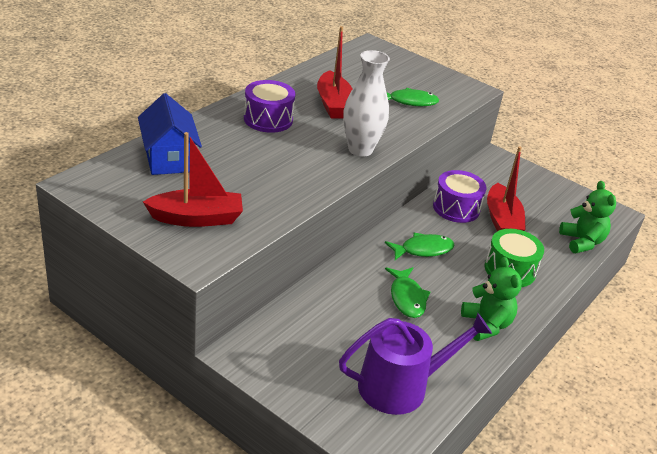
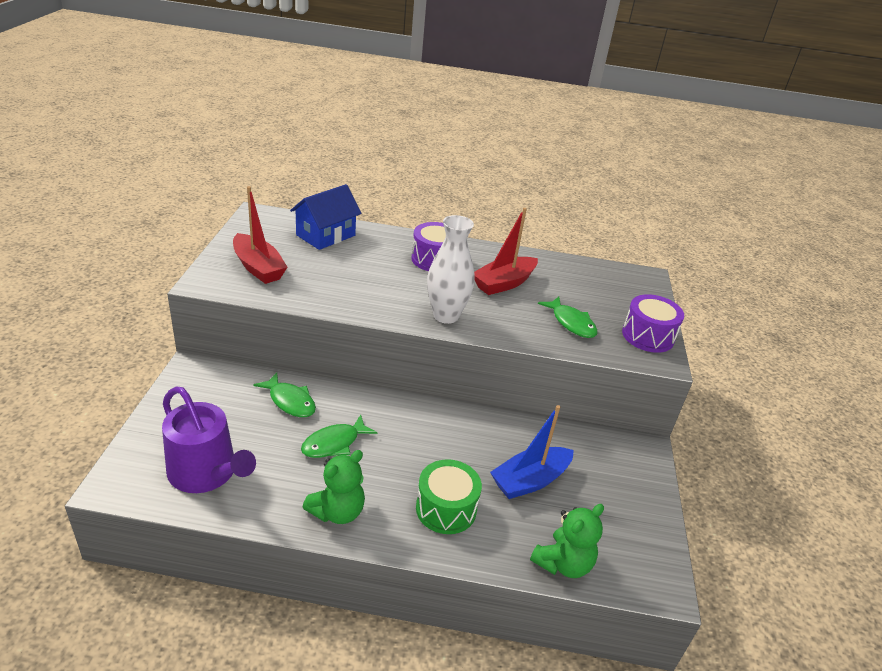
camera: 60 degrees right, 0 degrees up
green fish [385,233,455,260] -> green fish moved to [253,372,316,417]
purple drum [433,170,486,223] -> purple drum moved to [622,294,684,353]
red boat [487,146,526,231] -> blue boat [490,405,574,499]

